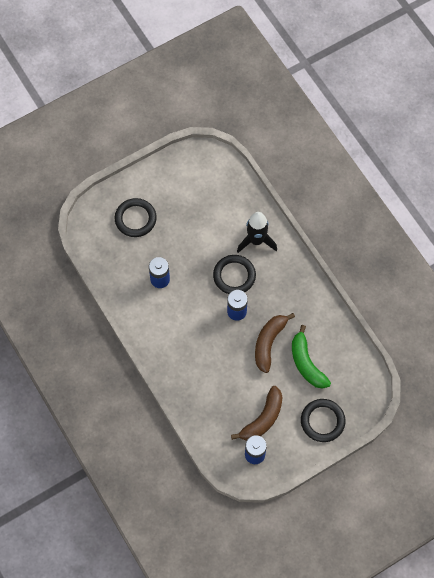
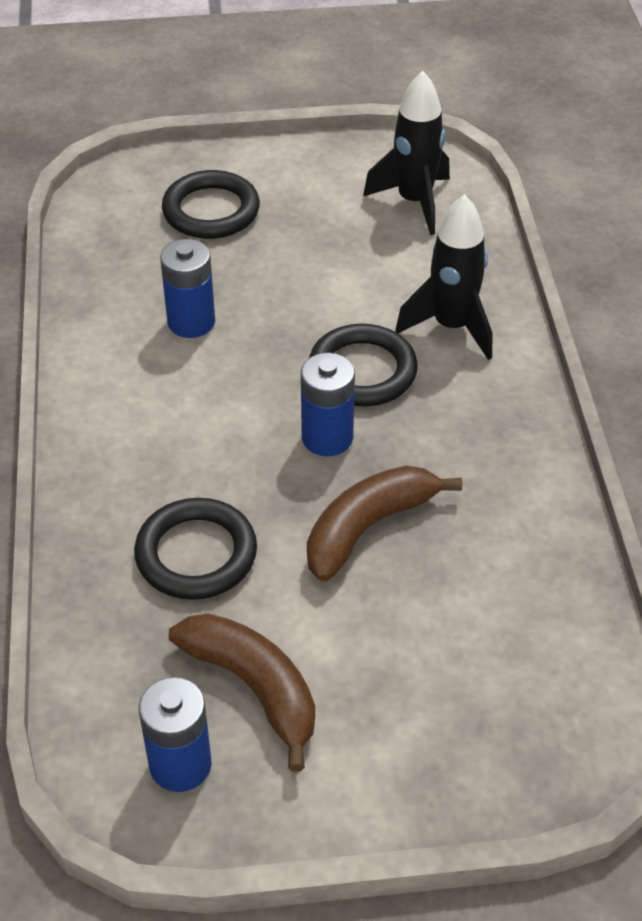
camera: 25 degrees right, 20 degrees down
brown banana [231,386,283,441] -> brown banana turned 105 degrees counterclockwise [169,614,315,772]
green banana [292,325,331,389] -> none
black ring [301,399,345,442] -> black ring moved to [134,498,257,600]
none -> black rocket [363,71,450,235]

